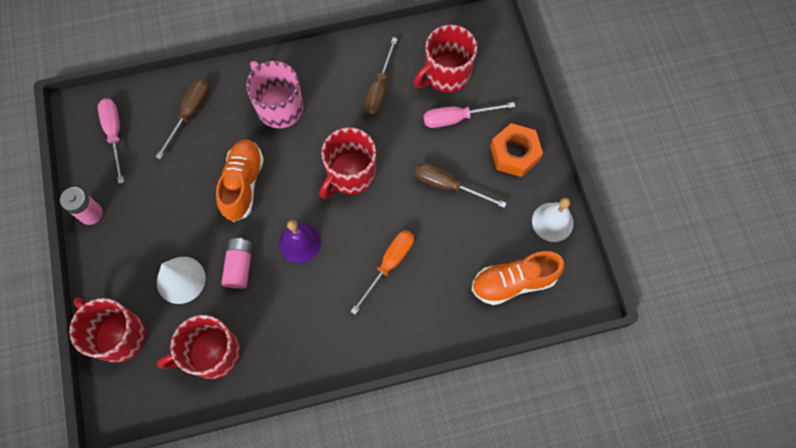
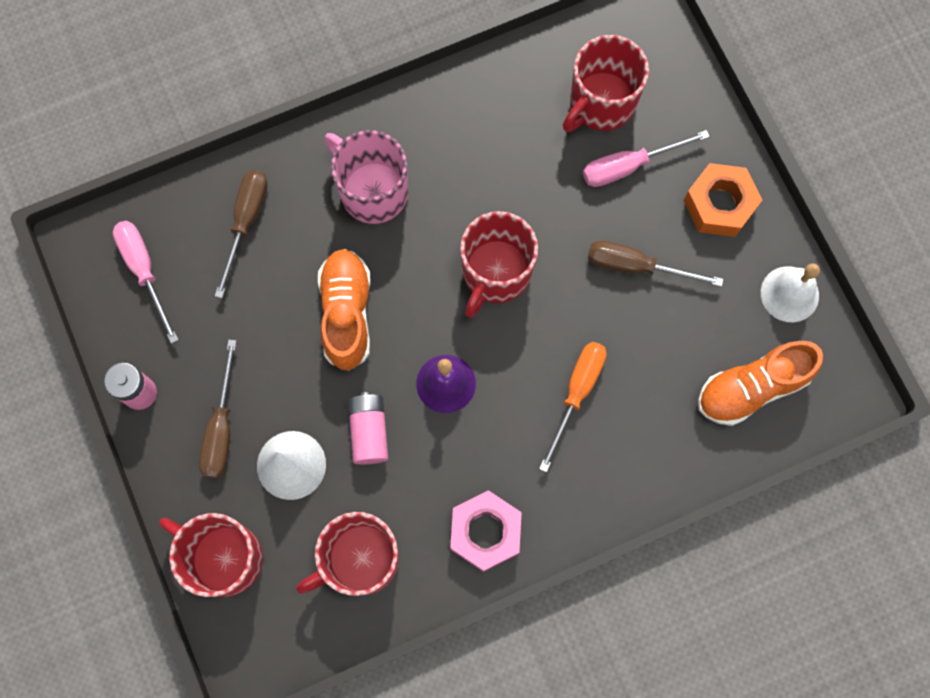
camera: 10 degrees left, 5 degrees up
brown screwdriver [363,37,398,117] -> brown screwdriver moved to [199,340,236,478]
none -> pink nut [450,490,522,572]

